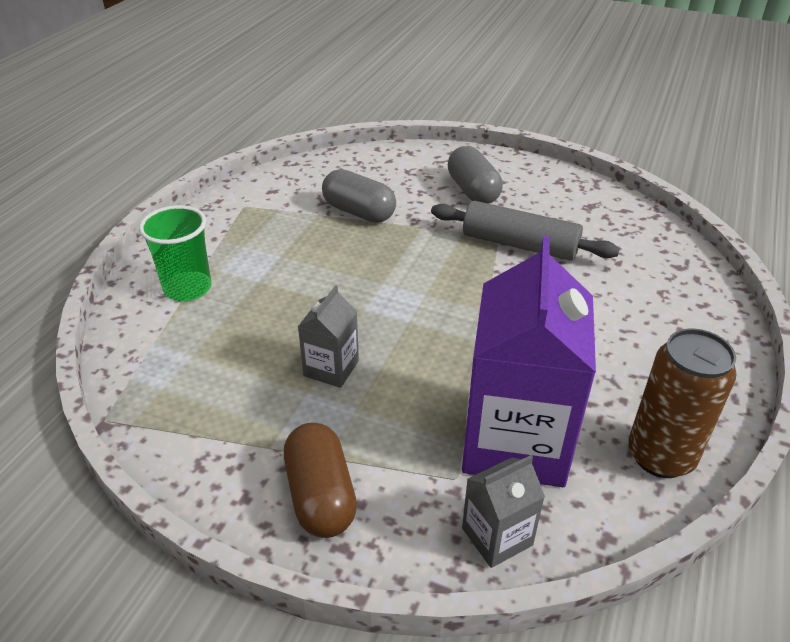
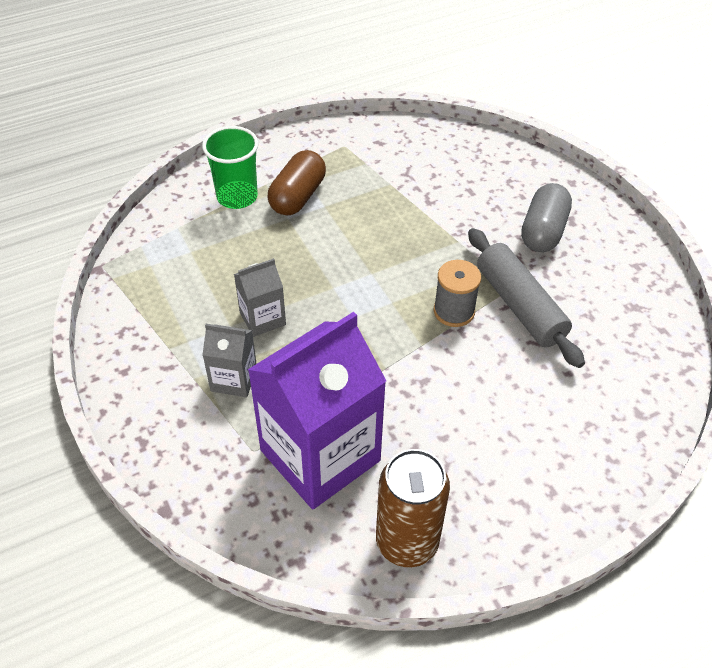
camera: 40 degrees right, 10 degrees up
brown capsule [284,422,357,538] -> brown capsule moved to [268,150,326,215]
grey capsule [322,169,396,223] -> none
grey carton [462,455,545,568] -> grey carton moved to [202,324,257,397]
none -> grey spool [434,260,481,327]

